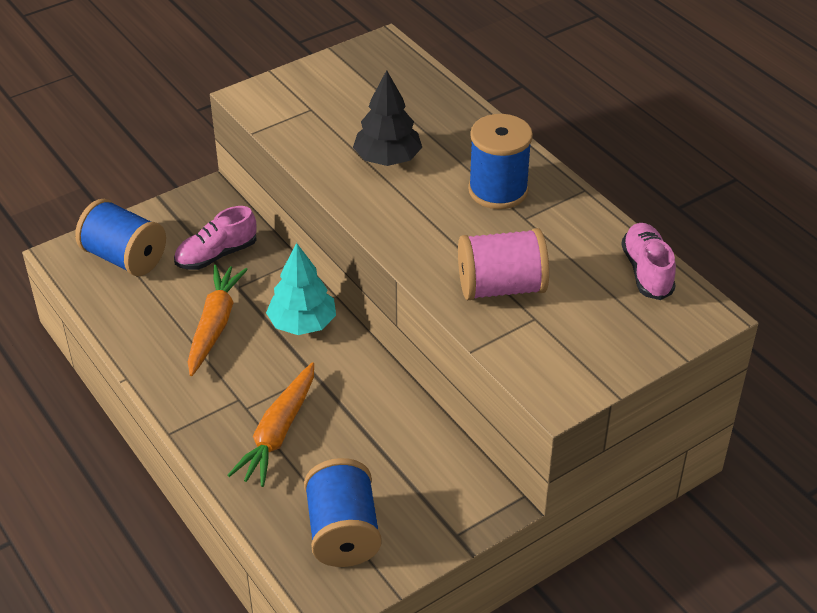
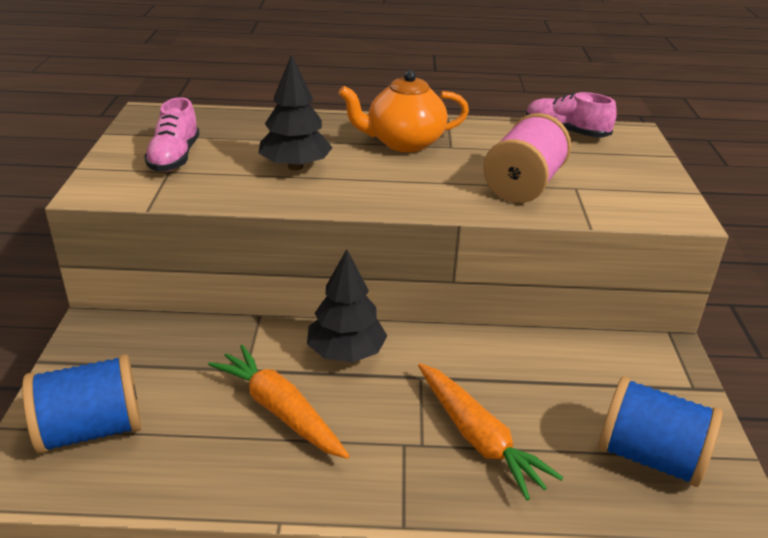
camera: 55 degrees left, 10 degrees down
pink shoe [174,206,256,270] -> pink shoe moved to [144,97,200,171]
turquoise tree [266,243,336,335] -> black tree [307,249,387,362]
blue spool [468,114,533,209] -> orange teapot [339,70,469,152]

